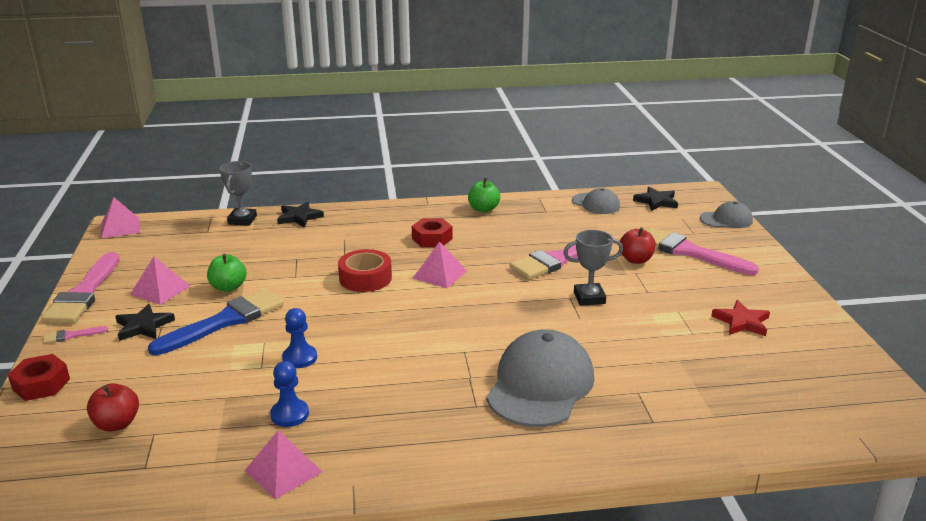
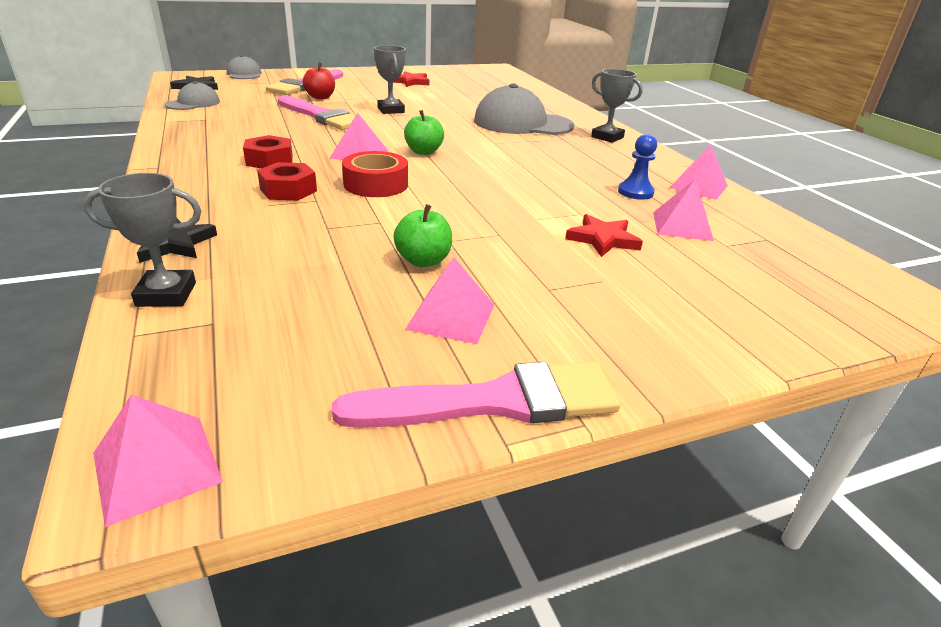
camera: 105 degrees left, 5 degrees up
red nut [8,354,70,401] -> red nut moved to [257,162,317,200]
pink brush [43,326,108,344] -> none
red apple [87,383,139,432] -> none
black star [115,304,175,341] -> none
blue brush [148,289,284,355] -> none
blue pawn [282,308,317,368] -> none
green apple [468,178,500,212] -> green apple moved to [404,110,444,155]
none -> red star [565,214,643,257]
none -> grey trophy [591,69,643,143]
none -> pink pyramid [653,179,714,241]

